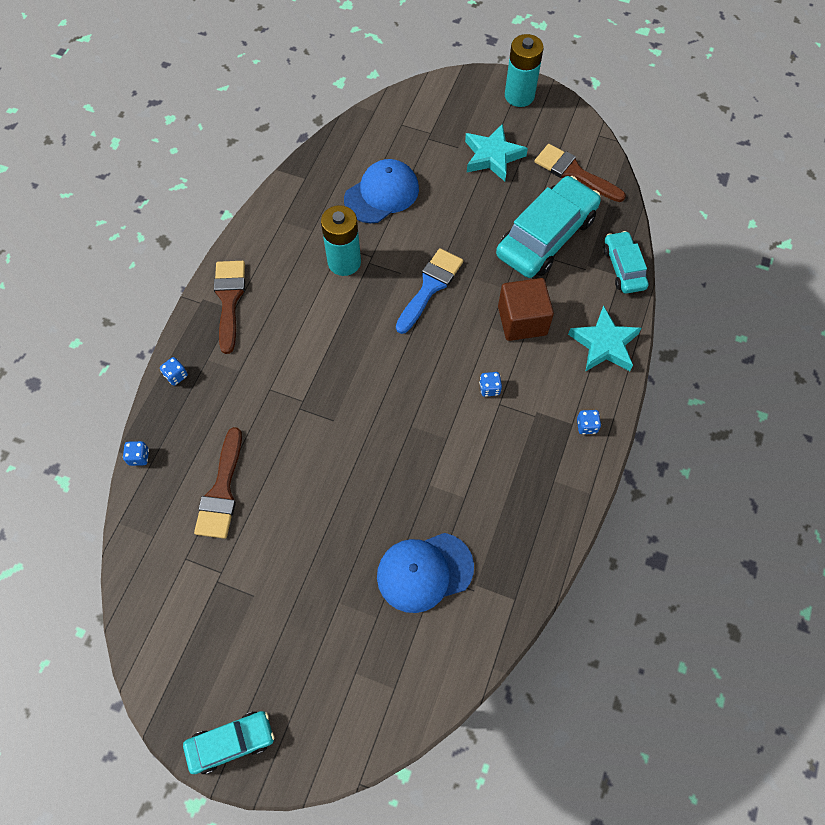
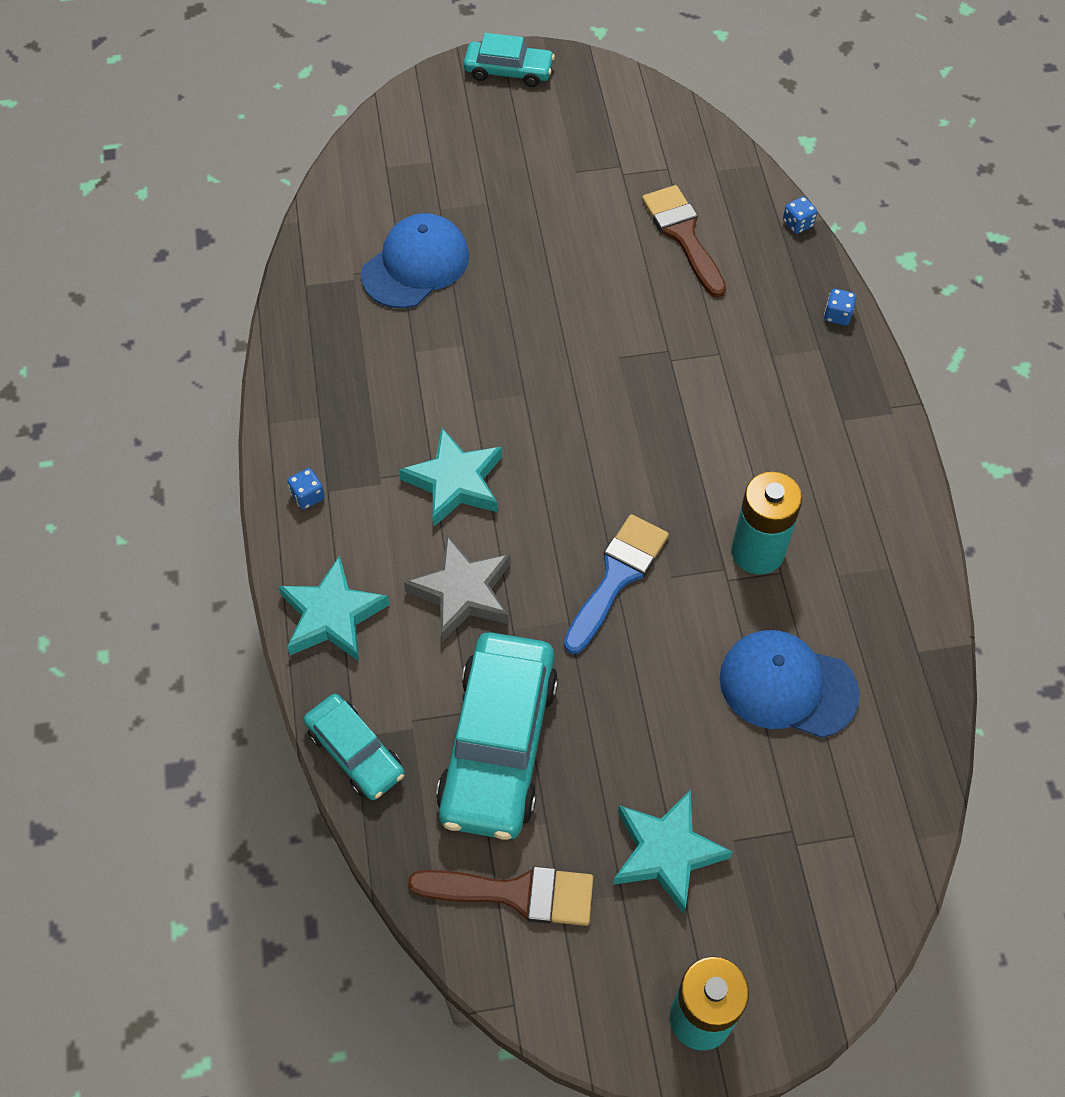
camera: 150 degrees right, 5 degrees down
turquoise car [183,711,275,774] -> turquoise car turned 120 degrees counterclockwise [464,33,555,87]
brown brush [214,261,245,354] -> none
blue cap [344,159,419,223] -> blue cap turned 90 degrees clockwise [720,630,860,738]
blue brush [396,248,463,334] -> blue brush turned 150 degrees counterclockwise [564,514,669,654]
blue dice [479,372,502,397] -> turquoise star [399,428,502,526]
brown cube [498,278,554,341] -> grey star [404,536,511,642]

